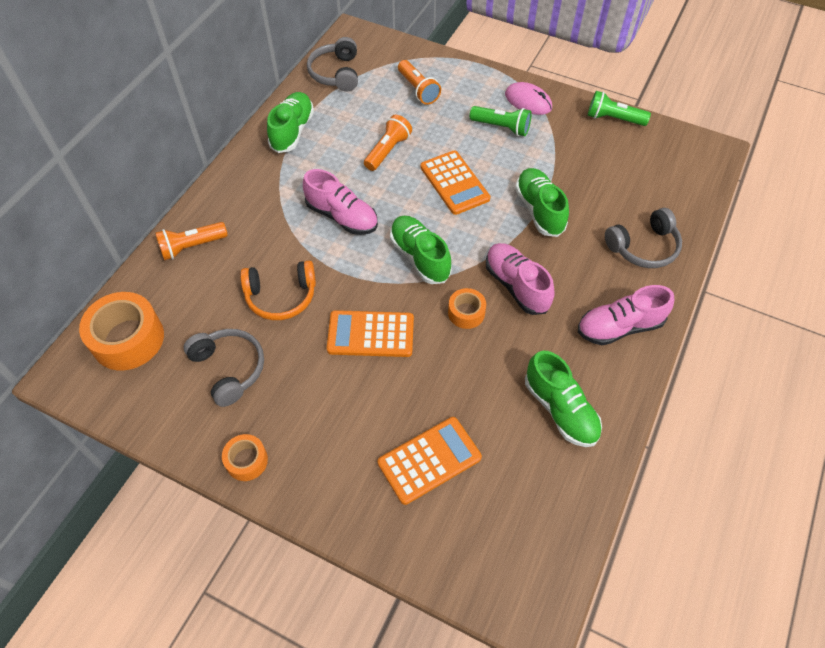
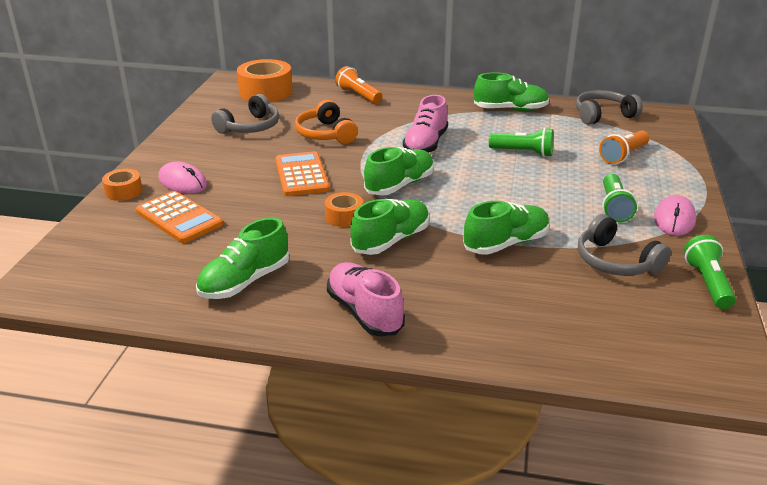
camera: 75 degrees right, 25 degrees down
orange tape [222,434,268,481] -> orange tape moved to [102,169,143,201]
orange flashlight [364,115,412,171] -> green flashlight [489,128,554,157]
orange calculator [420,151,490,215] -> none
pink shoe [486,243,555,315] -> green shoe [350,199,429,255]
grey headphones [605,208,682,268] -> grey headphones moved to [578,214,671,276]
none -> pink mouse [158,161,207,194]

